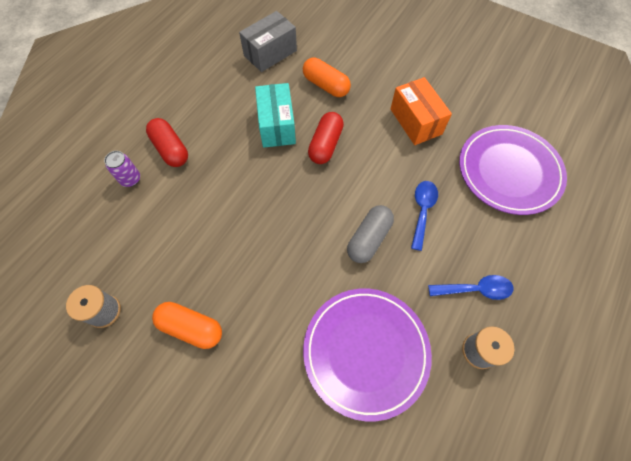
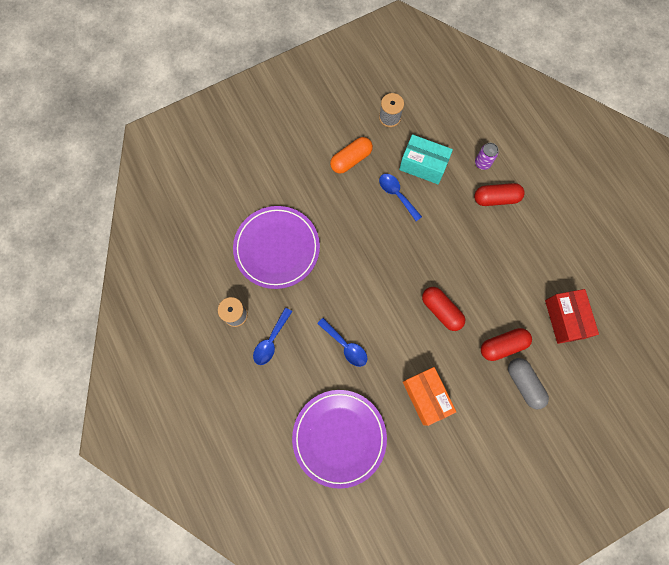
camera: 120 degrees right, 10 degrees up
grey box [239,11,297,72] -> red box [545,289,599,344]
turquoise box [255,83,296,148] -> turquoise box moved to [399,134,453,184]
orange capsule [303,58,351,97] -> red capsule [481,328,532,361]
grey capsule [347,205,394,263] -> grey capsule moved to [508,358,549,409]
orange box [390,77,452,145] -> orange box turned 60 degrees clockwise [403,367,456,426]
none -> blue spoon [379,174,422,221]

